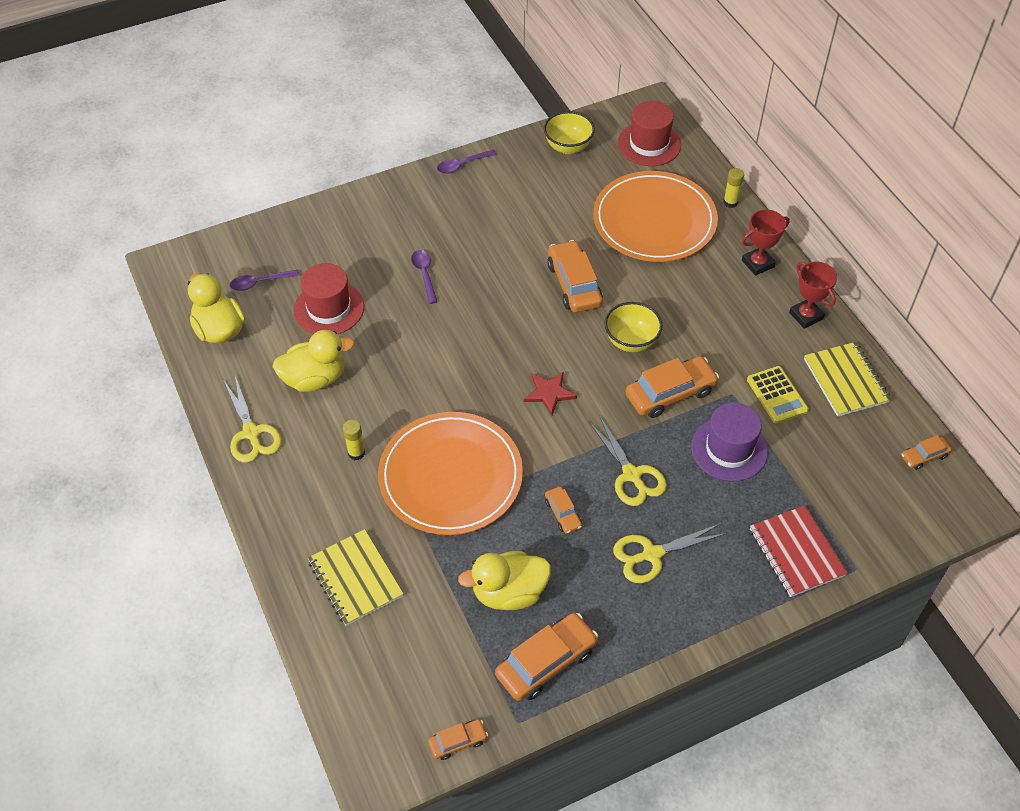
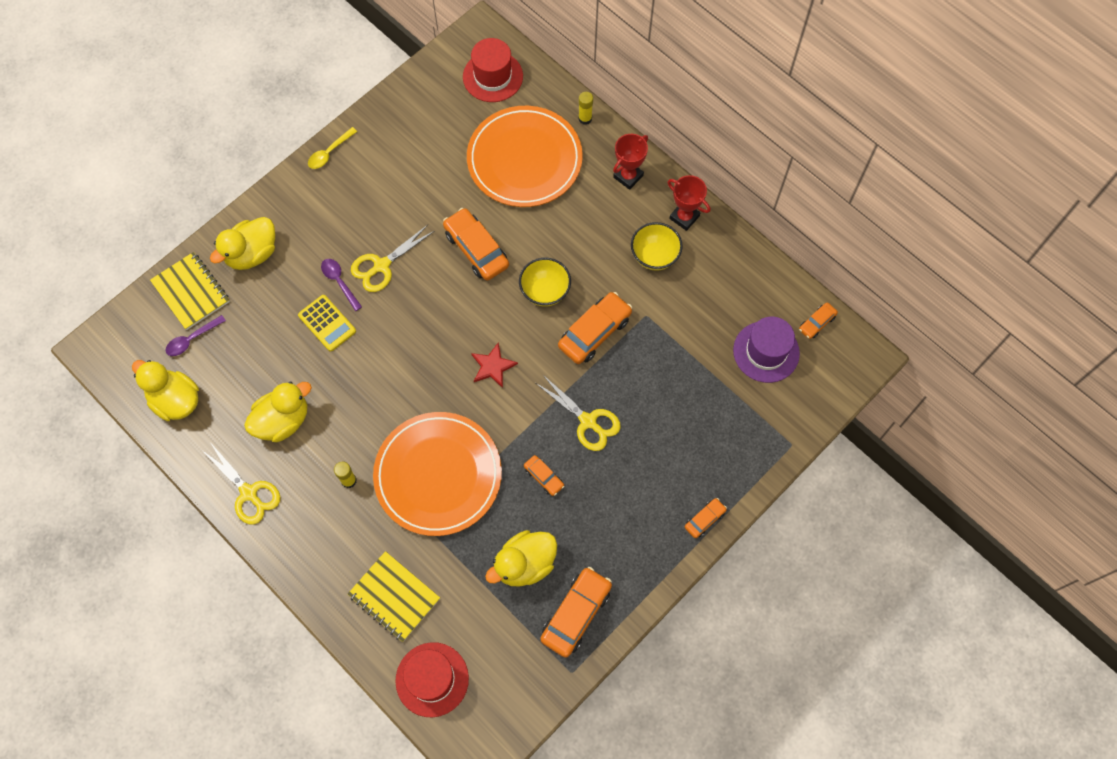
camera: 20 degrees left, 15 degrees up
red hat [293,263,364,334] -> red hat moved to [395,642,469,717]
orange car [428,719,488,760] -> orange car moved to [685,498,727,538]
purple spoon [437,150,496,174] -> yellow spoon [308,127,357,169]
yellow bowl [544,111,595,154] -> yellow bowl moved to [631,222,683,271]
yellow scissors [613,523,727,583] -> yellow scissors moved to [351,225,434,292]
purple hat [691,403,768,482] -> purple hat moved to [733,317,800,383]
yellow calculator [747,366,809,424] -> yellow calculator moved to [298,295,356,352]
red notebook [750,506,848,597] -> none
yellow notebook [804,342,891,417] -> yellow notebook moved to [150,252,230,330]
none -> yellow duck [210,217,275,270]

